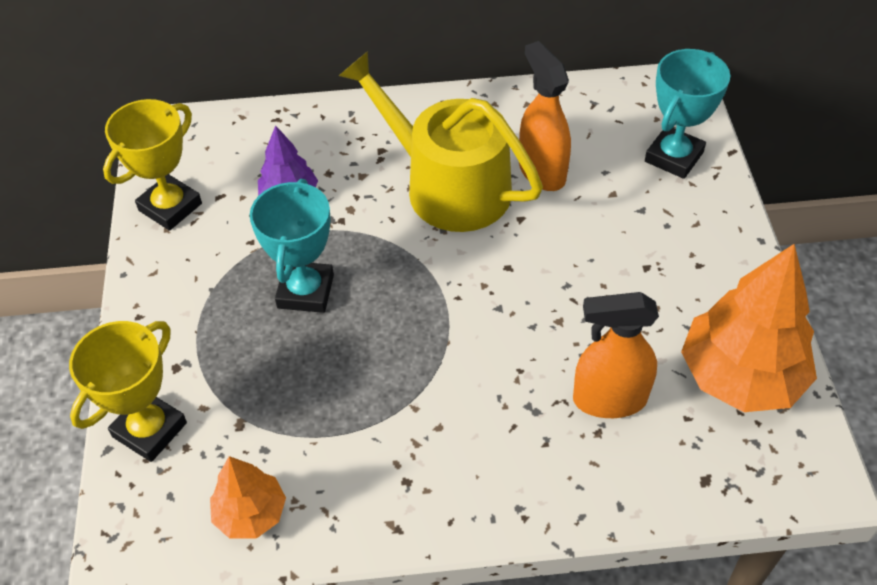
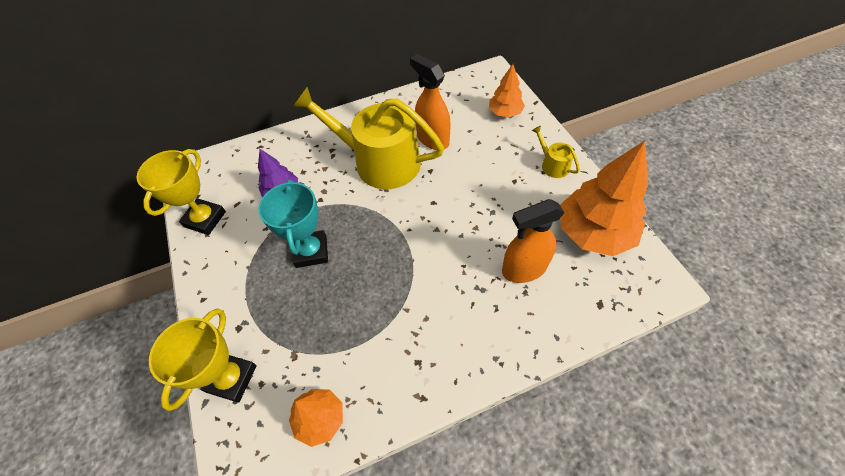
camera: 15 degrees left, 5 degrees up
turquoise trophy [645,49,731,179] -> orange tree [489,64,525,117]
none -> yellow watering can [532,126,580,178]

